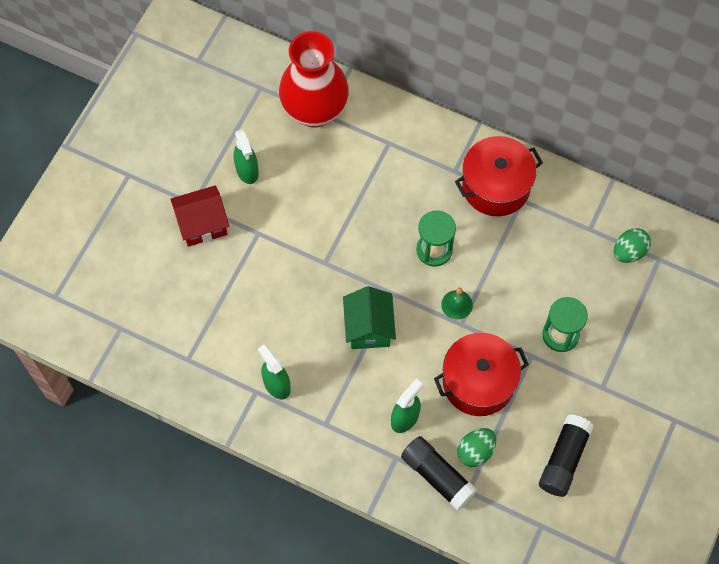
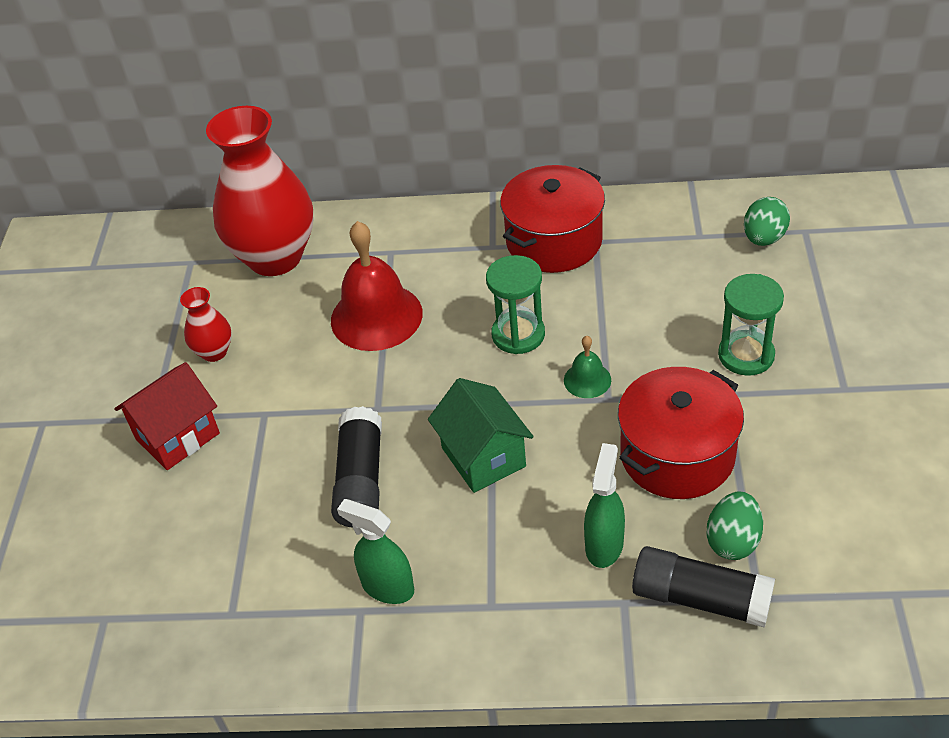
camera: 20 degrees left, 20 degrees down
green spray bottle [234,129,259,184] -> red vase [180,287,232,362]
black glue stick [539,414,594,497] -> black glue stick moved to [331,406,382,527]
none -> red bell [331,221,423,351]

